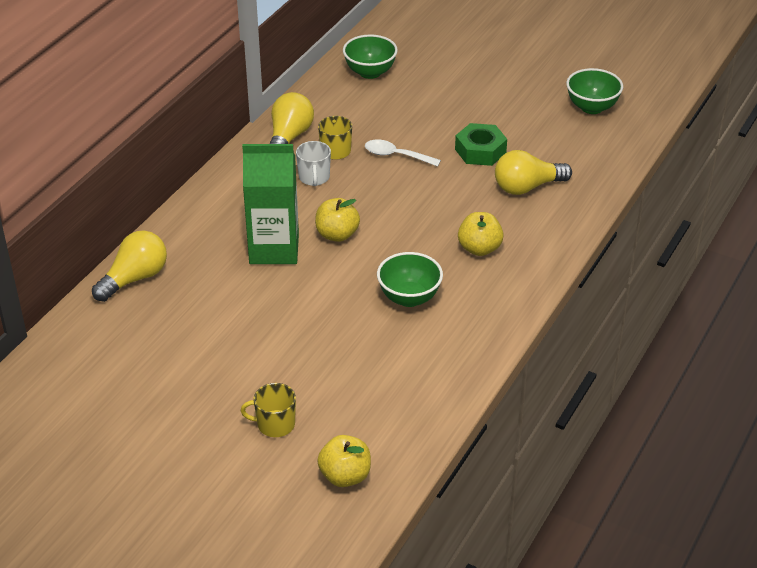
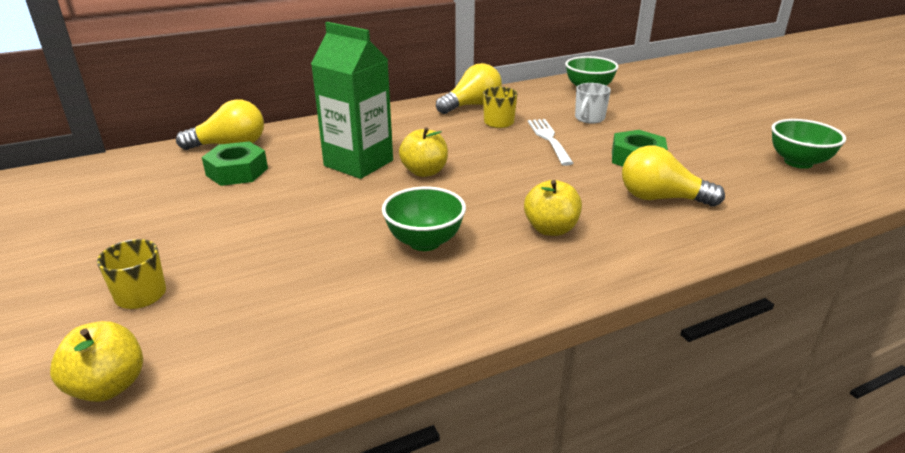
camera: 35 degrees right, 10 degrees down
white mug [296,141,331,186] -> white mug moved to [575,83,611,124]
white spoon [365,140,441,167] -> white fork [528,119,573,166]
none -> green nut [202,141,268,186]

